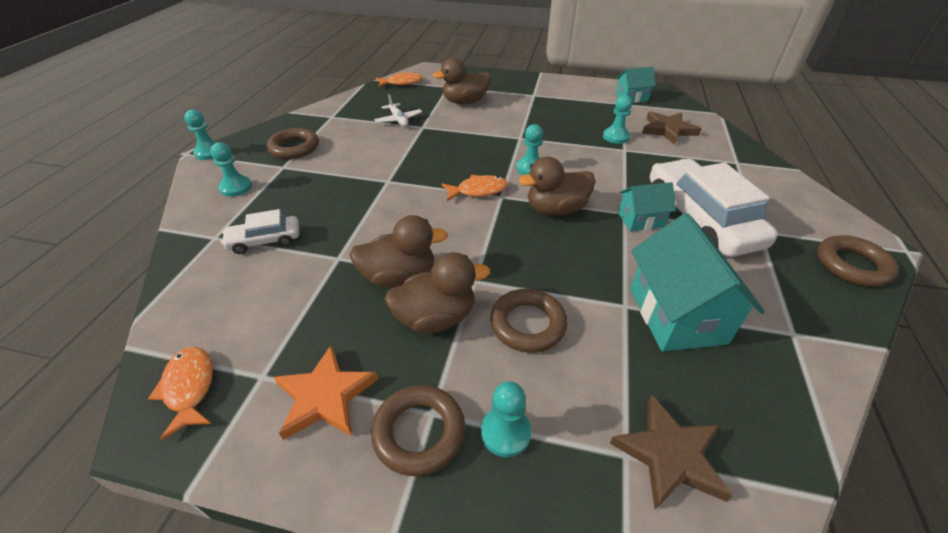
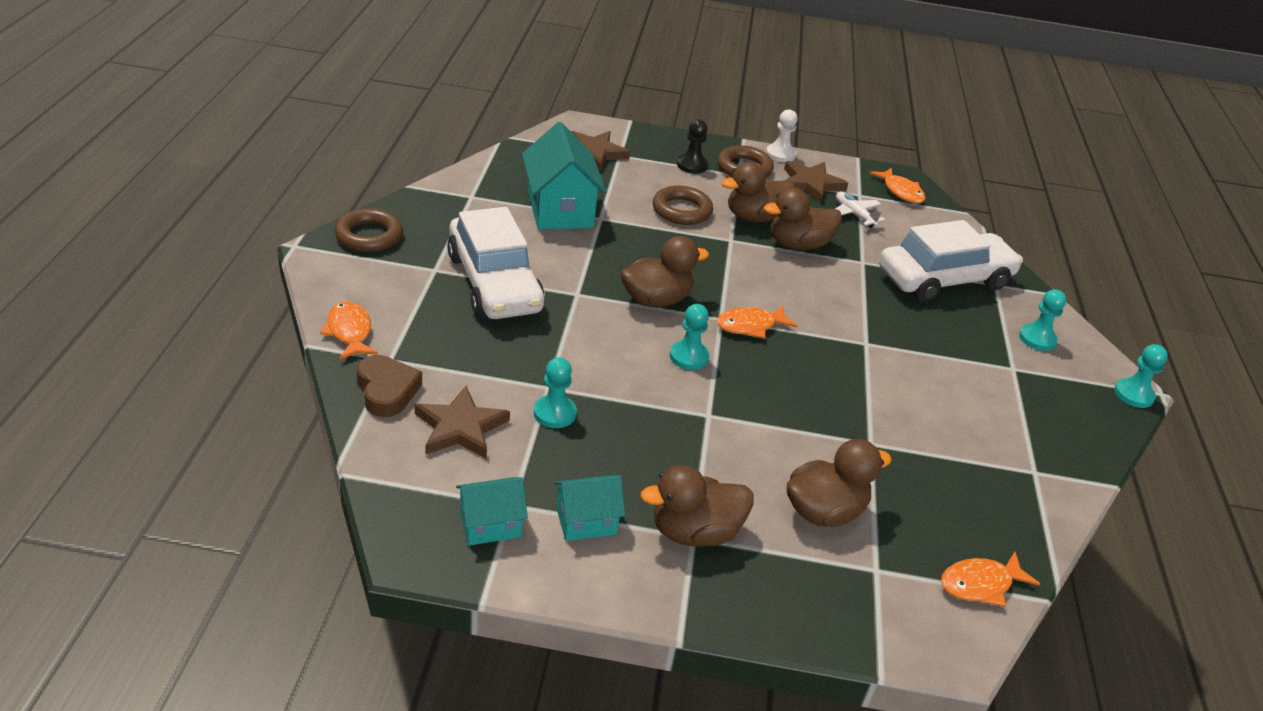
camera: 170 degrees right, 5 degrees down
white car [221,209,299,254] -> white car [879,220,1023,302], size x1.99
brown ring [267,128,319,159] -> none
orange star [274,345,378,440] -> brown star [784,161,848,203]
white plane [374,95,422,127] -> white plane moved to [835,192,885,228]
turquoise pawn [481,381,531,457] -> black pawn [677,119,708,174]
turquoise house [618,182,676,231] -> turquoise house moved to [554,475,625,541]
none -> orange fish [320,301,378,360]
none -> brown heart [357,355,422,417]
none -> brown duck [640,465,754,547]
none -> white pawn [766,109,798,162]

